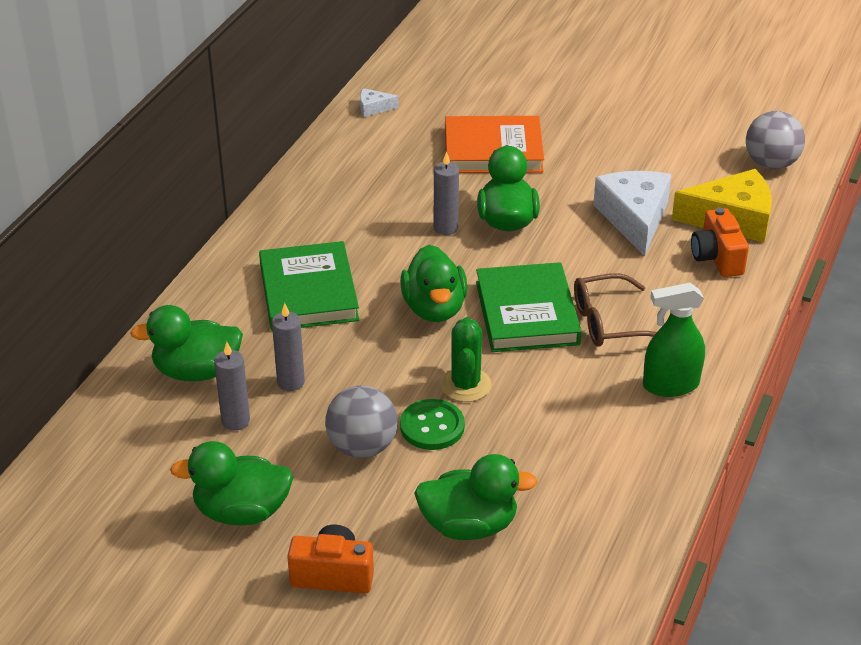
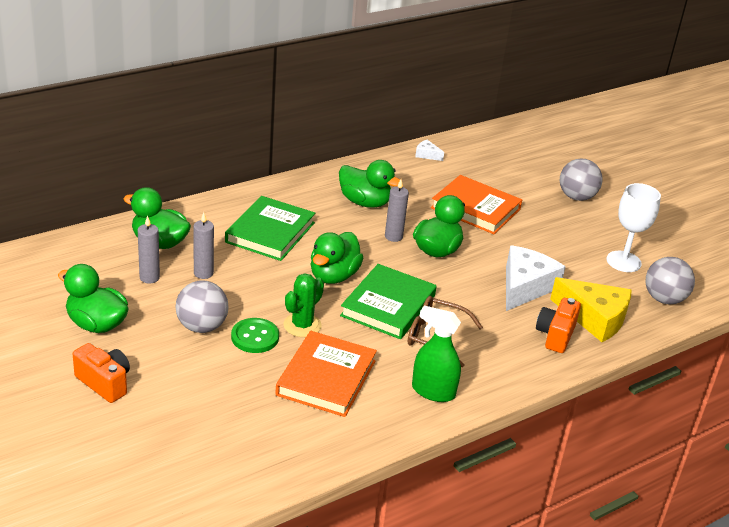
camera: 30 degrees right, 5 degrees down
green duck [414,454,538,540] -> green duck moved to [339,160,400,208]
none -> orange book [275,331,377,417]
none -> grey ball [560,158,603,201]
none -> white goblet [606,183,661,272]

